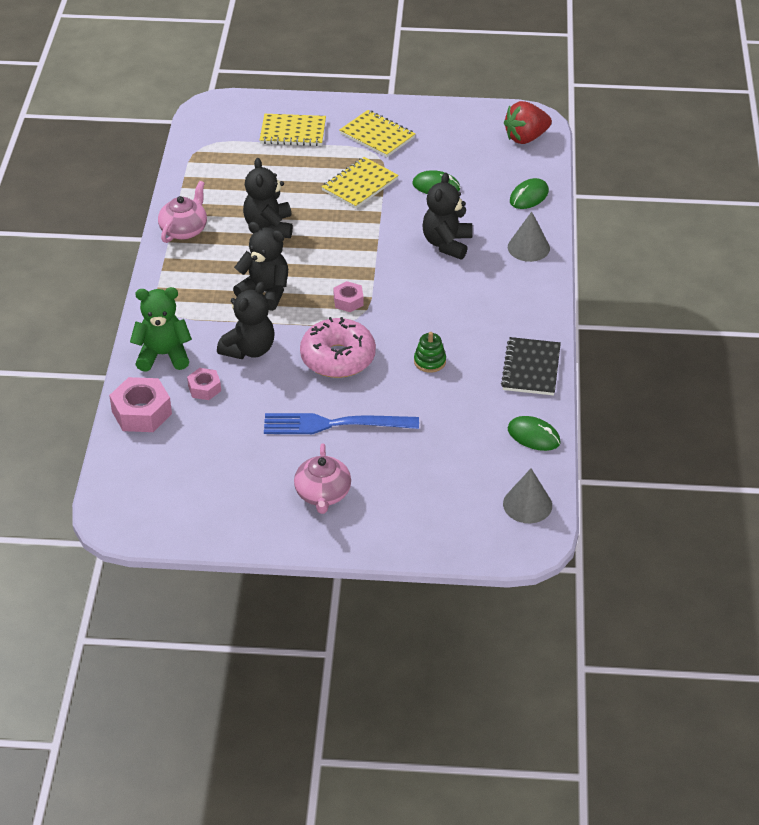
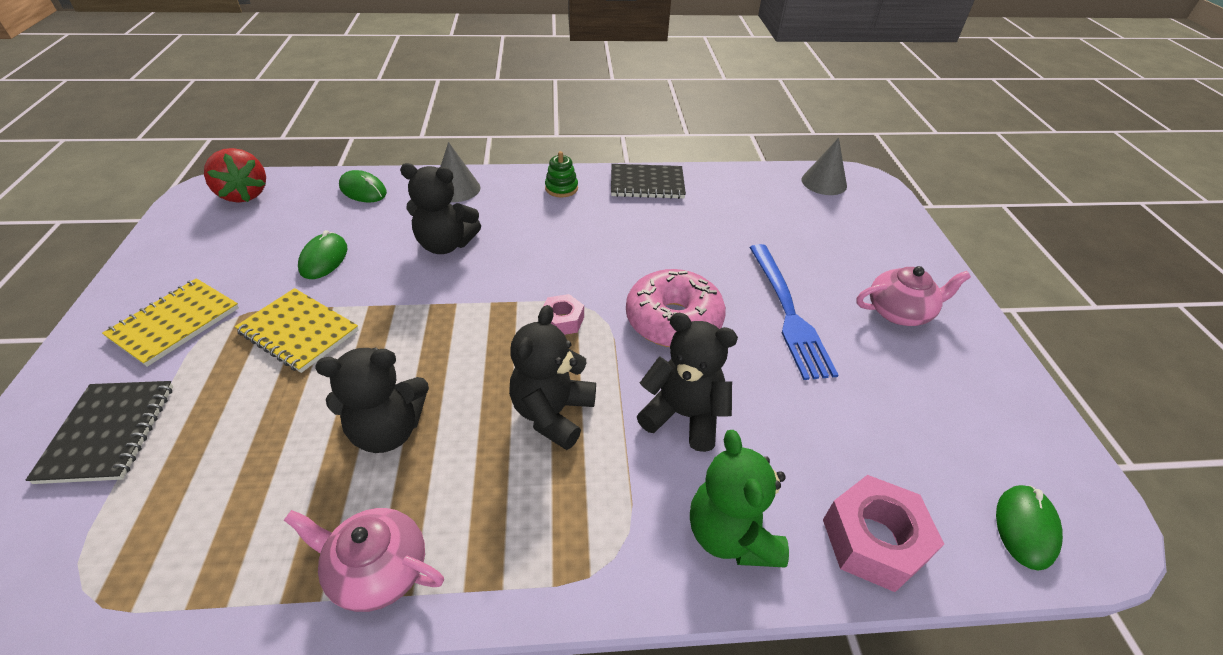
camera: 100 degrees left, 0 degrees up
pink nut [187,368,221,400] -> none
yellow notebook [260,114,326,146] -> black notebook [26,381,173,484]
green stacking toy [414,332,446,373] -> green stacking toy moved to [545,151,578,197]
green mouse [507,416,561,451] -> green mouse moved to [996,485,1063,571]

